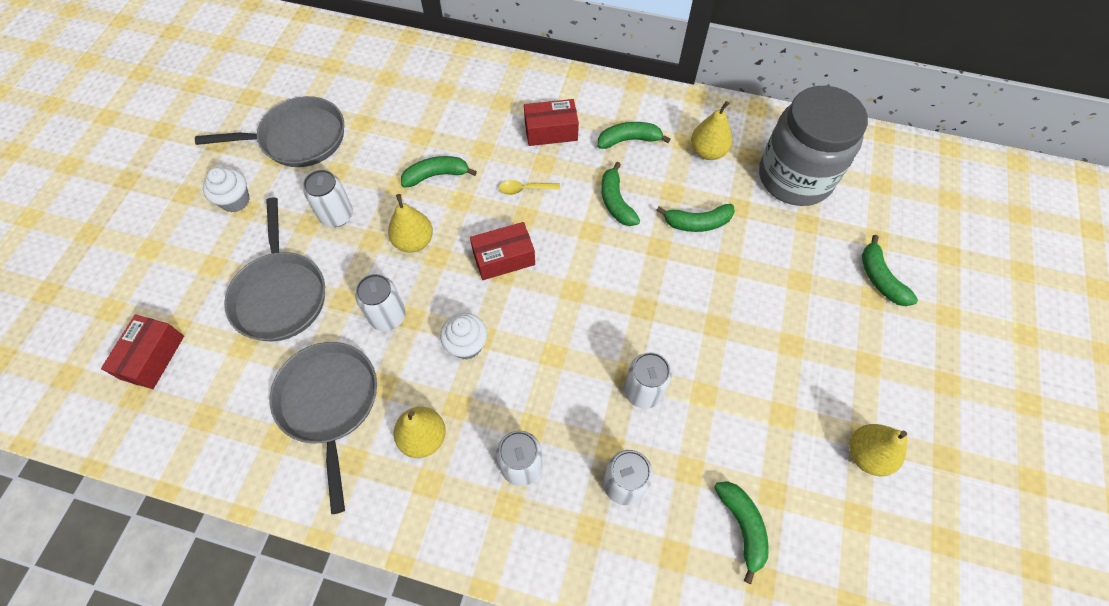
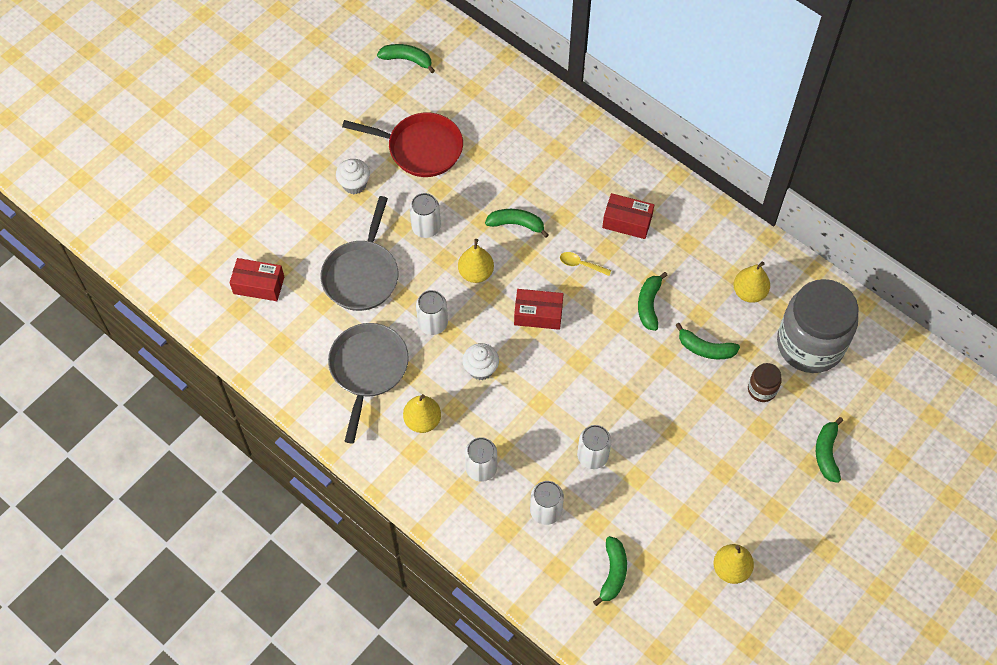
camera: 25 degrees right, 0 degrees up
red box [101,314,184,389] -> red box turned 60 degrees clockwise [229,258,284,301]
grey pan [195,96,344,167] -> red pan [342,113,463,177]
green banana [598,122,670,149] -> green banana moved to [377,44,435,73]
none -> brown jar [748,363,782,402]

